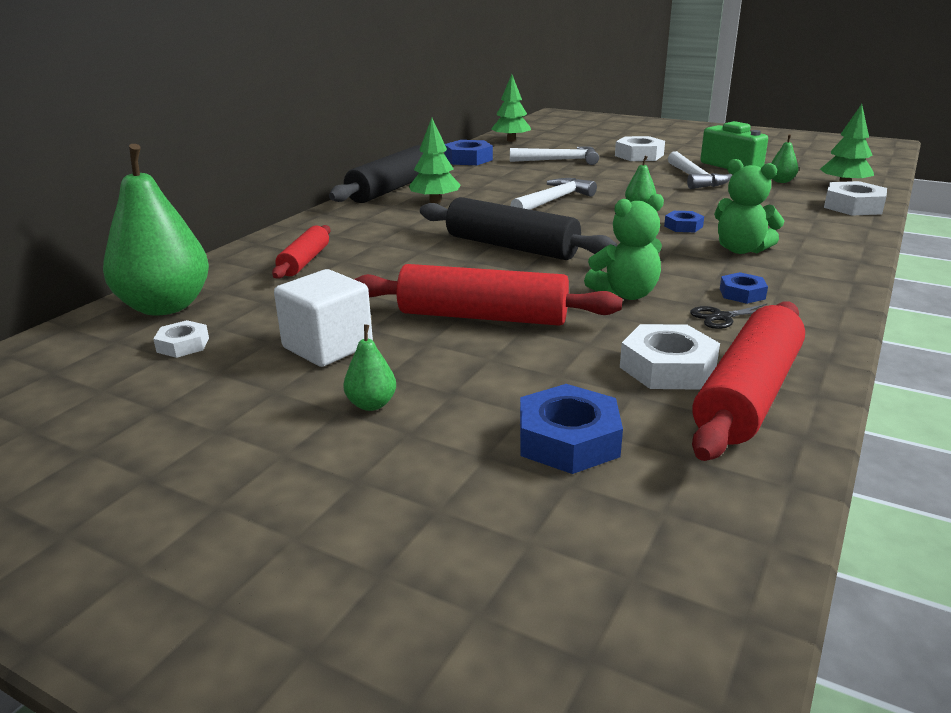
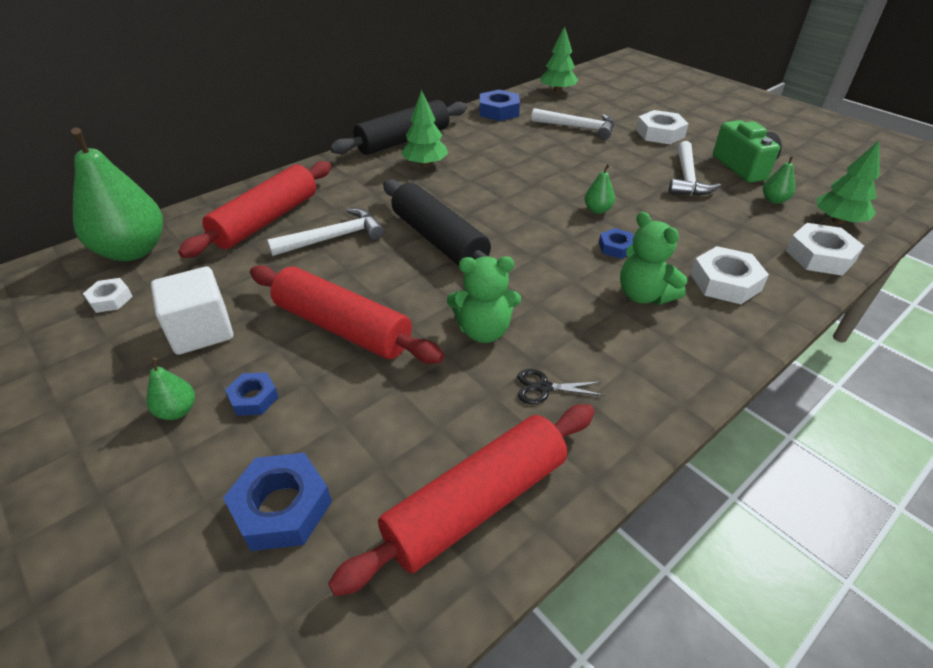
camera: 20 degrees right, 15 degrees up
red rolling pin [272,225,330,279] -> red rolling pin [178,161,331,258], size x1.71
white hammer [510,178,597,210] -> white hammer moved to [267,208,384,256]
white nut [620,324,720,390] -> white nut moved to [691,246,769,304]
blue nut [720,272,768,304] -> blue nut moved to [225,372,279,416]

